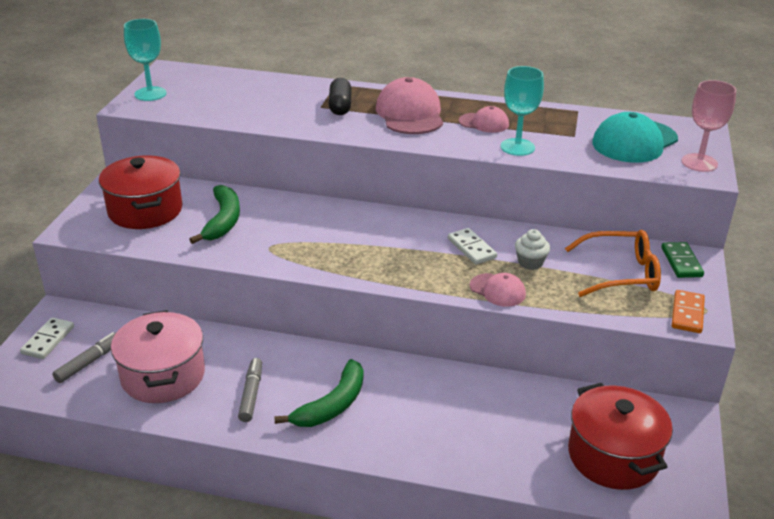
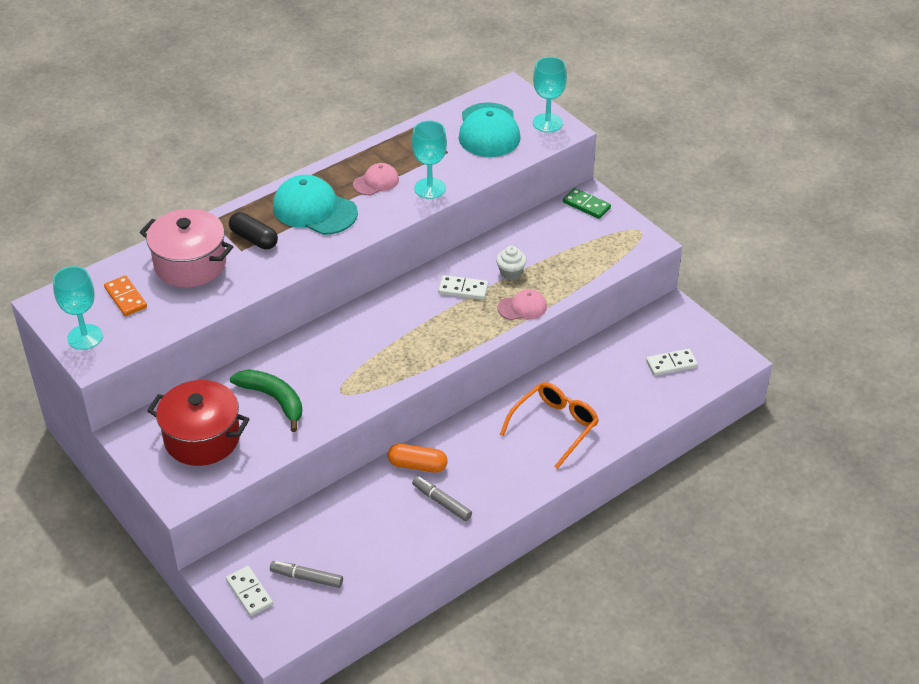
camera: 50 degrees left, 10 degrees up
grey marker [52,332,117,383] -> grey marker turned 60 degrees counterclockwise [270,561,343,588]
pink pot [111,310,205,403] -> pink pot moved to [140,209,233,288]
green banana [274,359,363,427] -> none
pink cap [376,77,443,134] -> turquoise cap [273,175,358,235]
orange glasses [565,230,661,297] -> orange glasses moved to [500,382,599,469]
red pot [568,383,673,490] -> white domino [646,349,698,376]
orange domino [671,290,705,333] -> orange domino moved to [104,275,147,316]
pink goblet [681,80,736,172] -> turquoise goblet [533,57,567,133]
none -> orange capsule [388,444,448,473]

